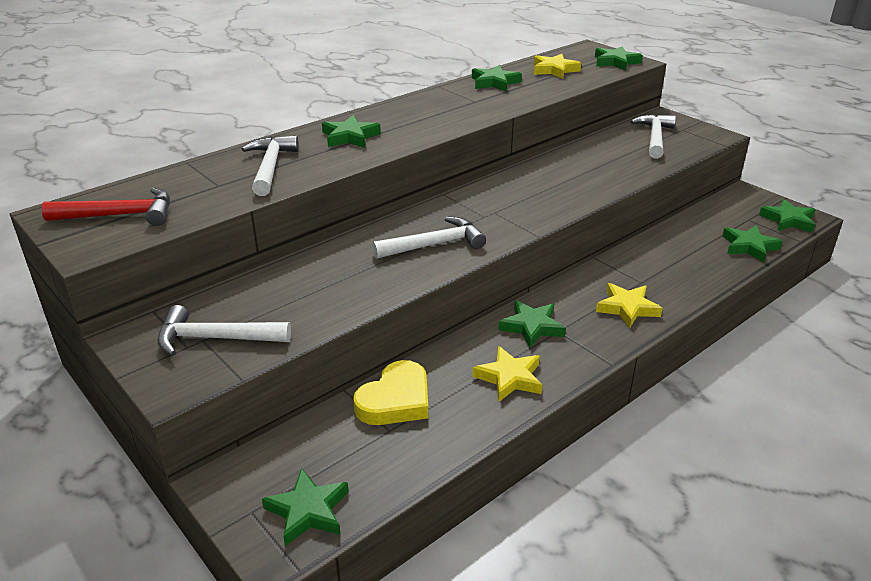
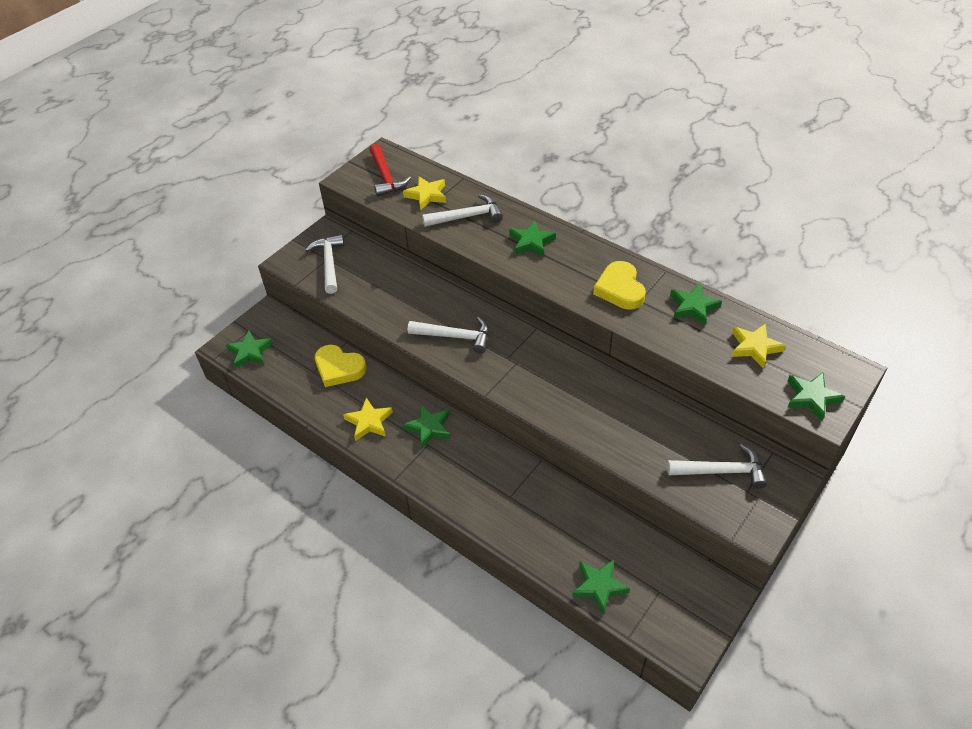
camera: 80 degrees right, 15 degrees up
white hammer [372,216,486,259] -> white hammer turned 45 degrees counterclockwise [408,317,489,353]
yellow star [596,283,663,328] -> yellow star moved to [403,176,446,210]
green star [759,199,816,233] -> none
none -> yellow heart [593,261,646,310]

